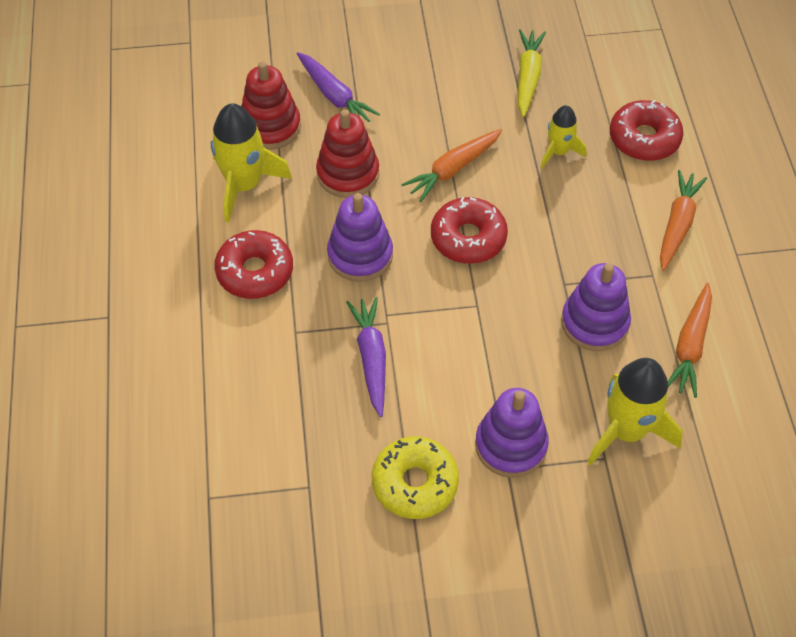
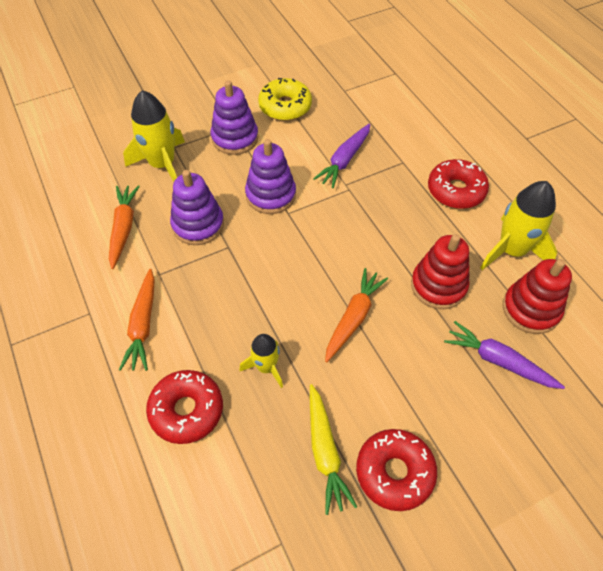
camera: 160 degrees right, 0 degrees up
purple stacking toy [327,193,393,282] -> purple stacking toy moved to [245,139,296,214]
purple carrot [346,297,386,417] -> purple carrot turned 60 degrees clockwise [313,124,370,188]
red donut [431,197,508,264] -> red donut moved to [356,429,437,511]

